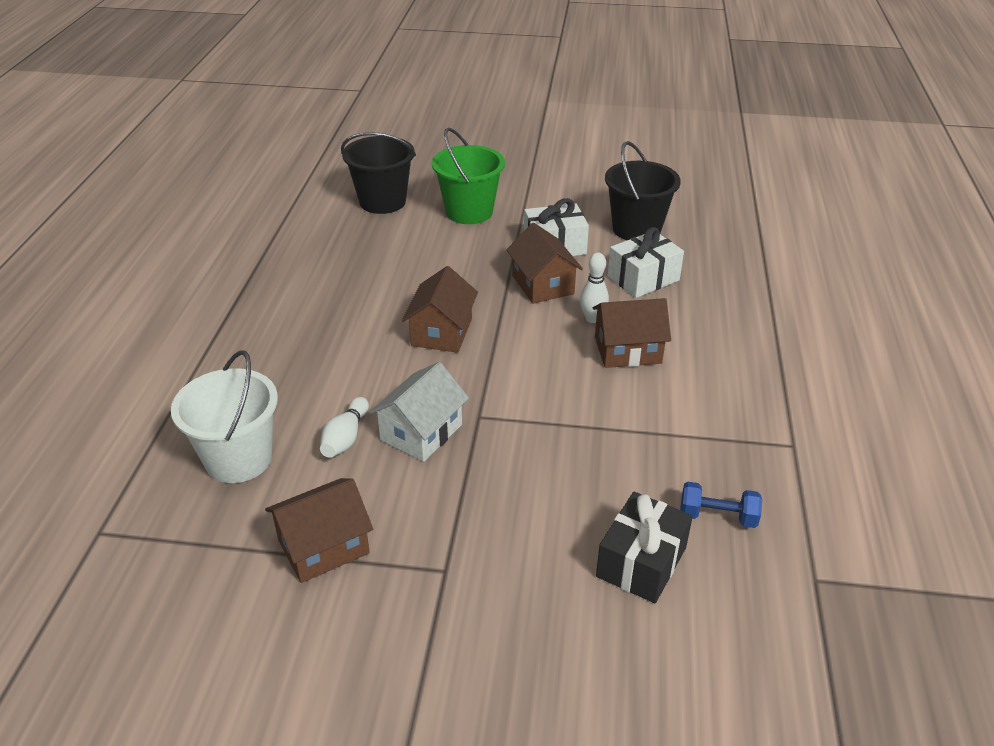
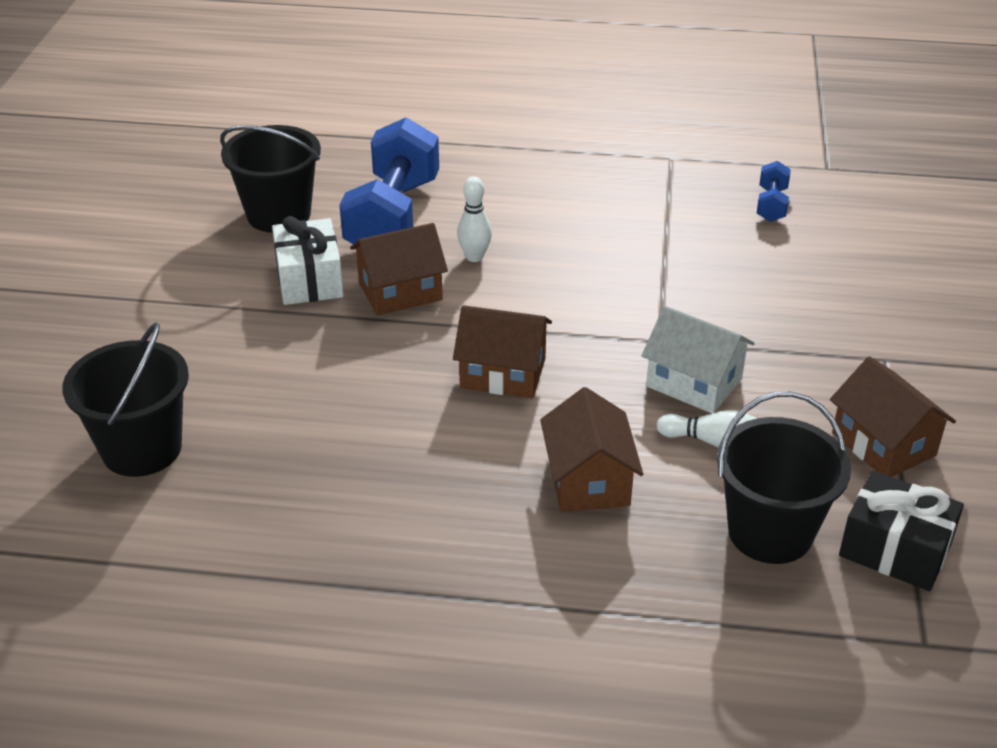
camera: 90 degrees left, 0 degrees up
white bucket [171,350,278,483] -> black bucket [717,391,851,564]
green bucket [432,128,505,224] -> none
brown house [593,298,671,368] -> brown house moved to [540,387,643,512]
black gift [596,492,693,603] -> black gift moved to [839,471,964,591]
white gift [608,227,684,298] -> blue dumbbell [339,117,439,244]

